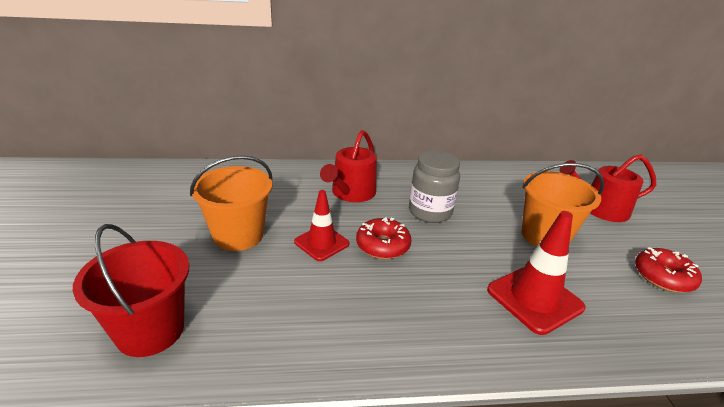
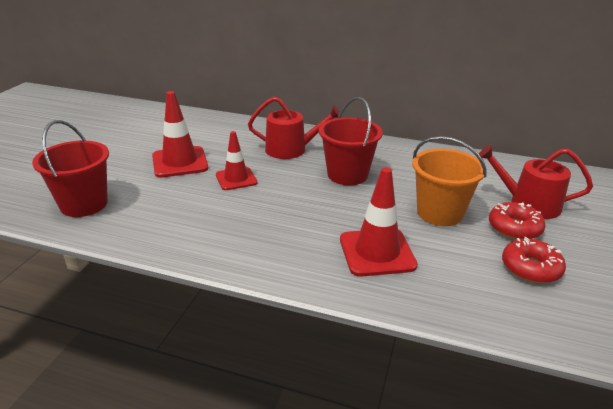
camera: 25 degrees right, 0 degrees up
orange bucket [190,155,272,251] -> red traffic cone [152,91,208,178]
red watering can [320,130,376,202] -> red watering can turned 135 degrees counterclockwise [248,97,342,159]
red donut [356,217,411,259] -> red donut moved to [489,202,546,240]
grey jar [409,150,460,223] -> red bucket [319,97,383,185]

